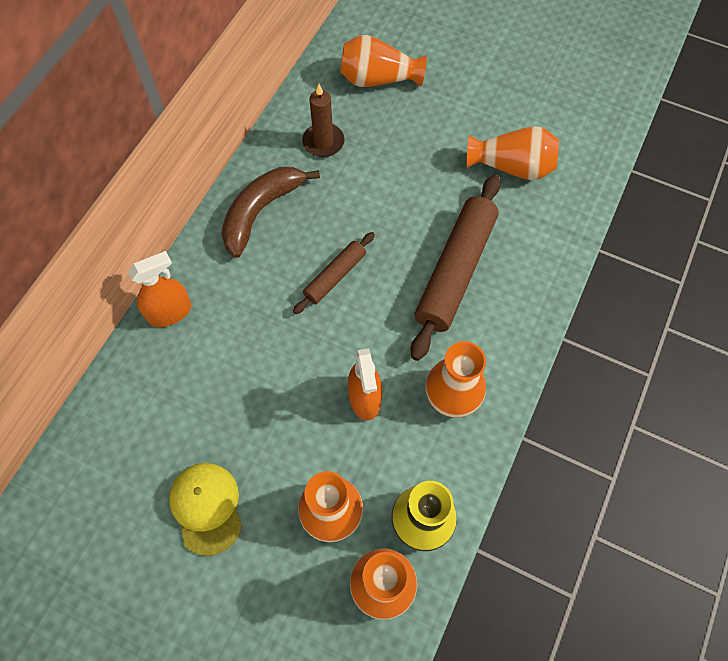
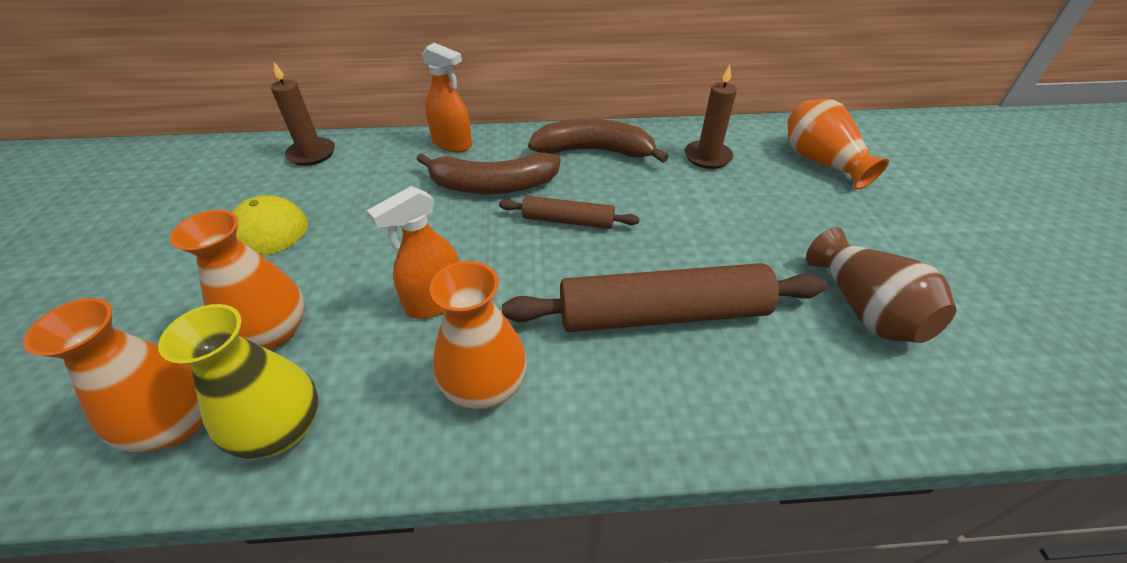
camera: 60 degrees right, 20 degrees down
orange vase [467,126,559,180] -> brown vase [806,227,956,343]
none -> brown candle [271,62,335,166]
none -> brown banana [416,153,561,194]

